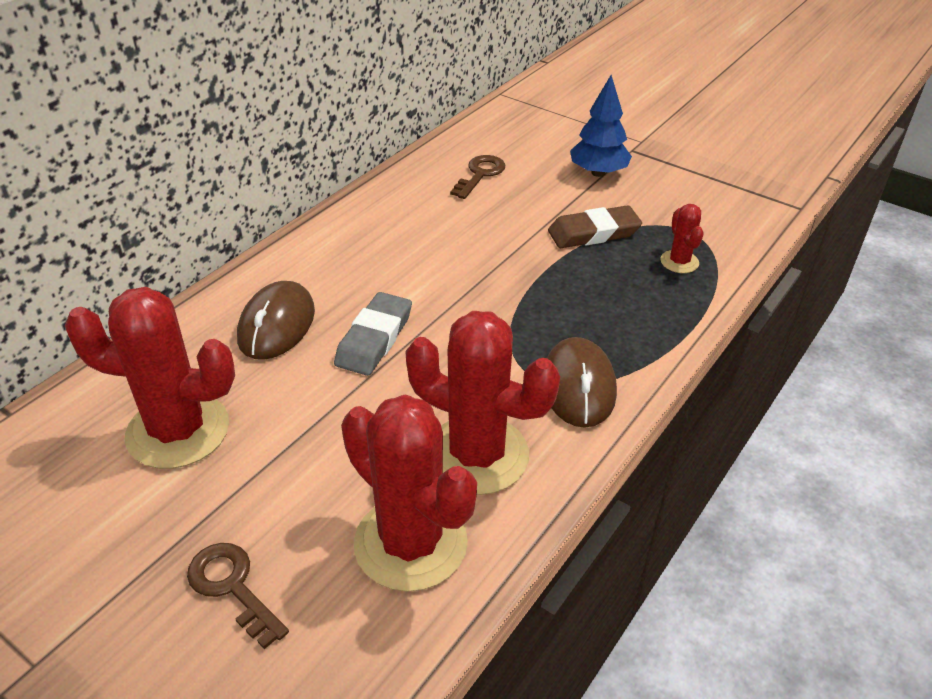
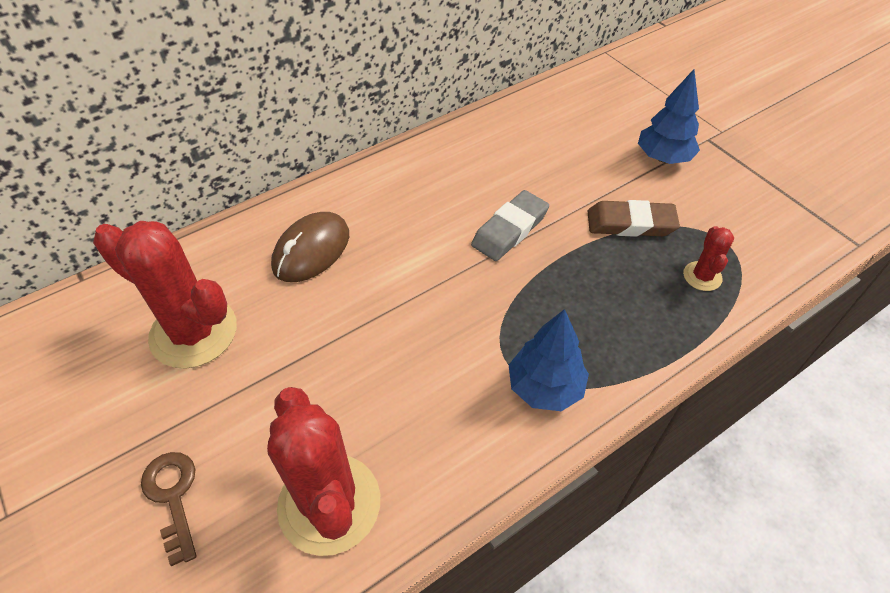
camera: 20 degrees right, 10 degrees up
grey eraser [334,292,412,376] -> grey eraser moved to [471,190,549,261]
red cactus [405,311,560,495] -> none
brown key [450,155,505,199] -> none
brown mouse [547,337,617,428] -> blue tree [509,309,589,411]

